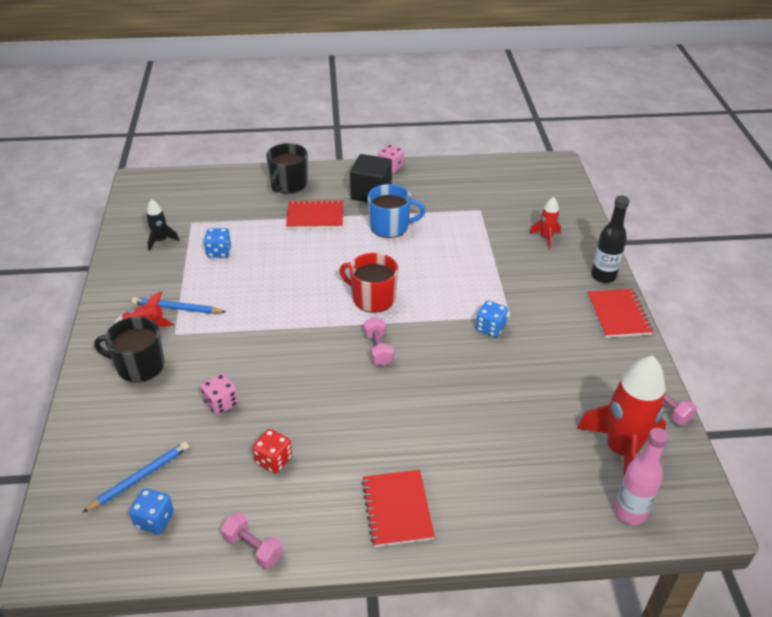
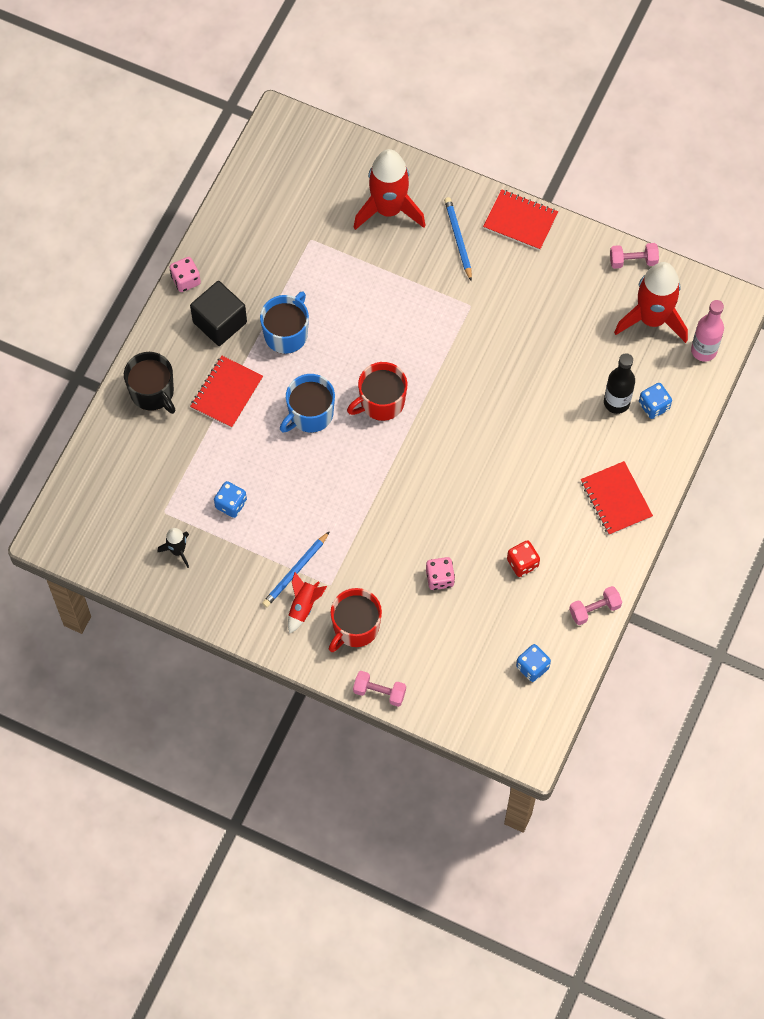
camera: 60 degrees left, 25 degrees up
blue pencil [82,441,189,513] -> blue pencil moved to [444,197,472,282]
black mug [94,317,164,383] -> red mug [329,588,382,652]
red notebook [362,470,435,547] -> red notebook turned 45 degrees clockwise [581,461,653,535]
pink dumbbell [364,317,394,366] -> pink dumbbell moved to [353,671,406,707]
blue dice [476,301,508,337] -> blue dice moved to [639,383,672,419]
red rocket [530,197,561,249] -> red rocket [353,149,425,230], size x2.09
black bottle [591,195,630,283] -> black bottle moved to [604,353,635,414]
none -> blue mug [280,374,335,433]

